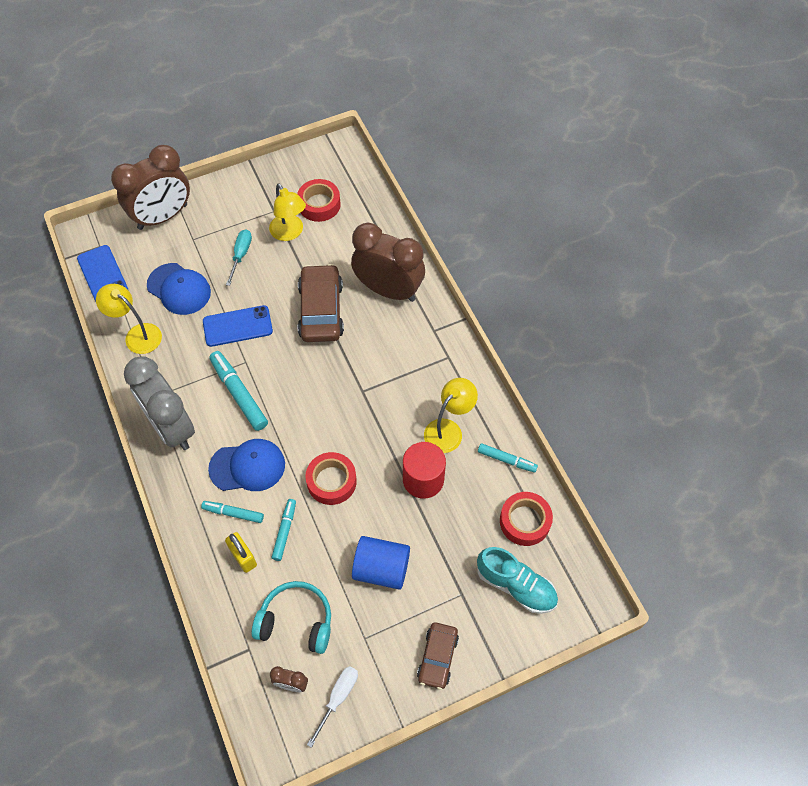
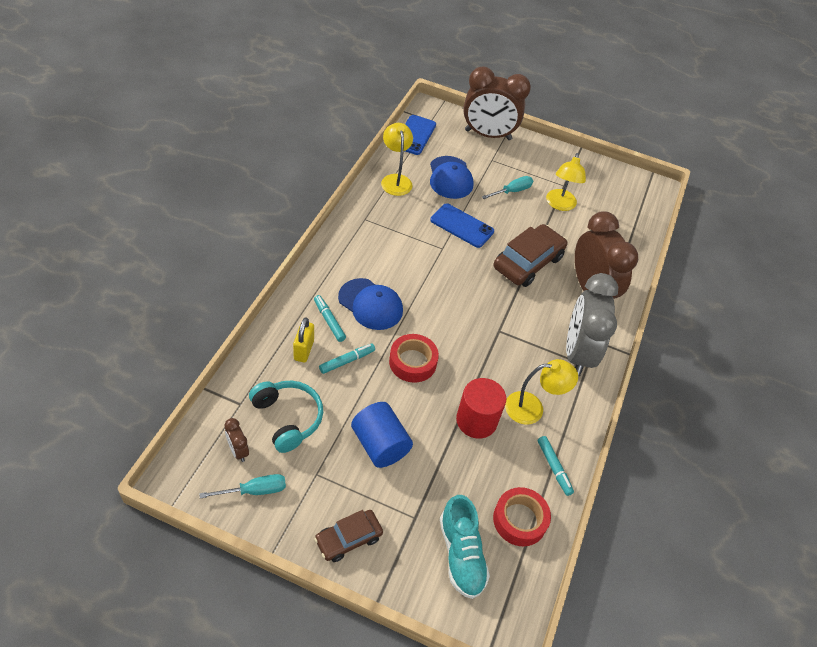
camera: 40 degrees right, 10 degrees down
grey clock [124,357,195,450] -> grey clock moved to [566,273,618,376]
turquoise marker [209,351,268,431] -> none
red tape [297,179,341,222] -> none
white screwdriver [307,666,358,748] -> turquoise screwdriver [199,474,286,499]

